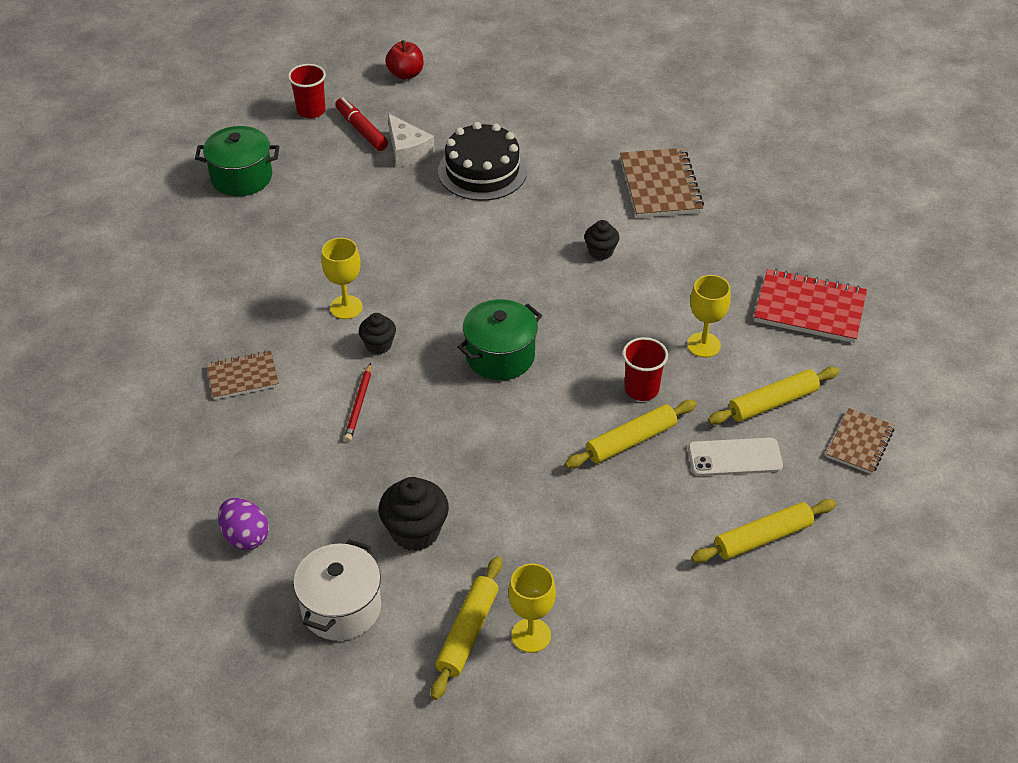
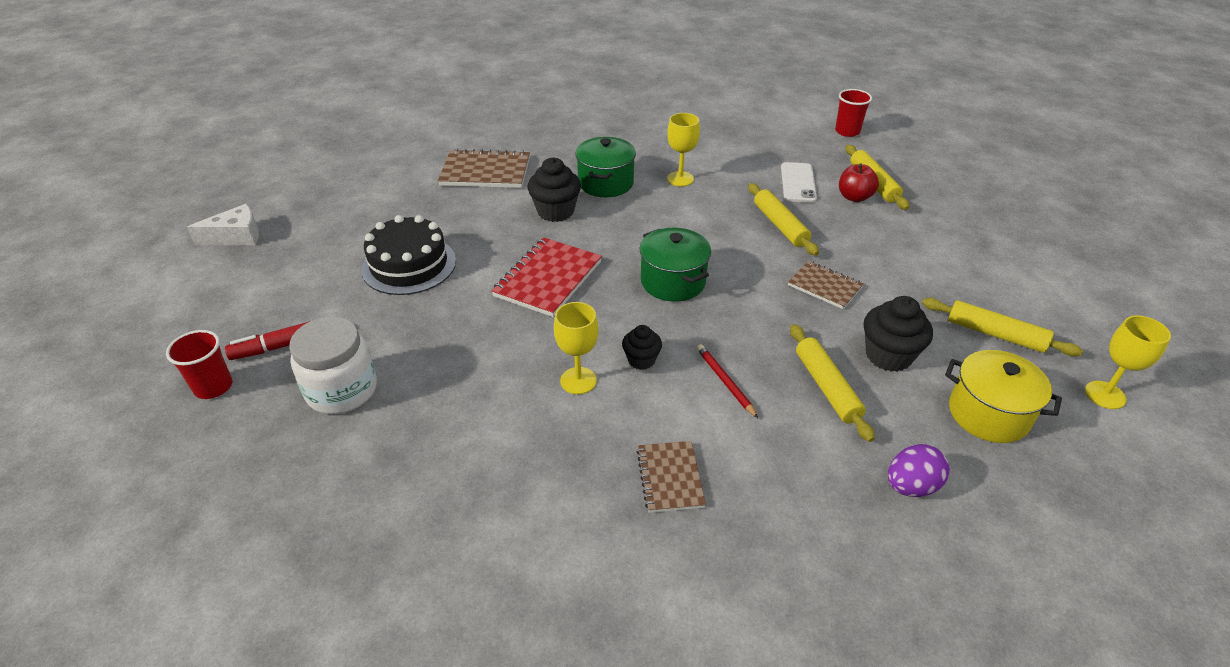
camera: 80 degrees left, 5 degrees down
green pot [195,126,280,196] -> green pot moved to [575,137,636,197]
white pot [293,539,381,641] -> yellow pot [945,350,1062,443]
red pencil [344,363,371,442] -> red pencil turned 135 degrees counterclockwise [697,344,758,418]
red apple [385,40,424,80] -> red apple moved to [839,163,879,202]
white cheese [388,113,435,168] -> white cheese moved to [187,204,259,245]
yellow goblet [508,564,556,653] -> yellow goblet moved to [1085,315,1171,409]
black cupcake [584,220,619,260] -> black cupcake [527,157,581,222], size x1.66
red cup [623,337,668,401] -> red cup moved to [835,89,872,137]
yellow rolling pin [708,367,839,425] -> yellow rolling pin moved to [790,324,875,442]
red notebook [754,269,867,343] -> red notebook moved to [491,237,602,317]
brown notebook [826,408,895,474] -> brown notebook moved to [788,261,864,309]
none -> white jar [289,317,377,414]

